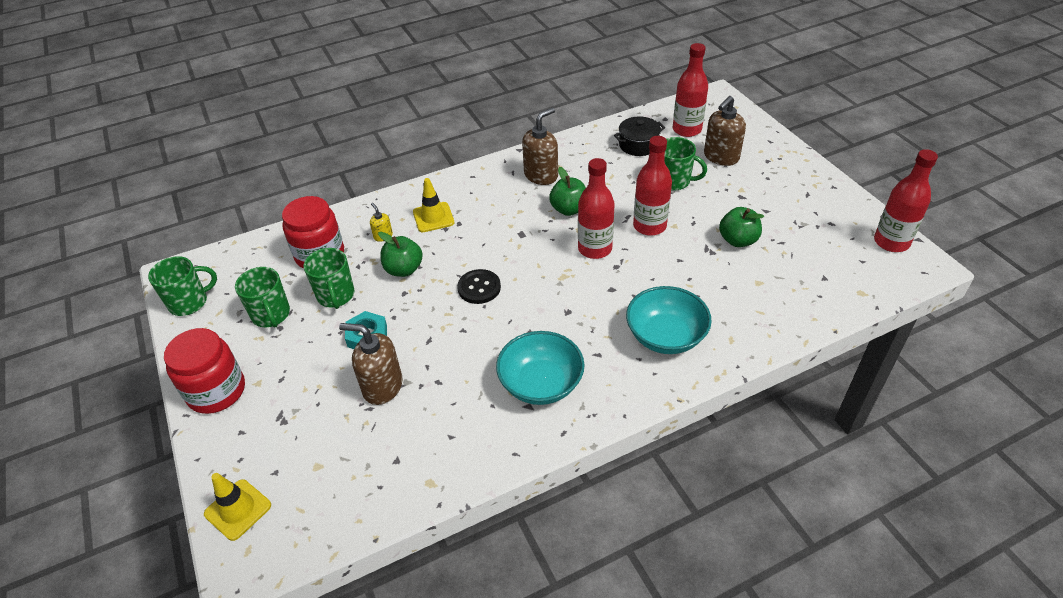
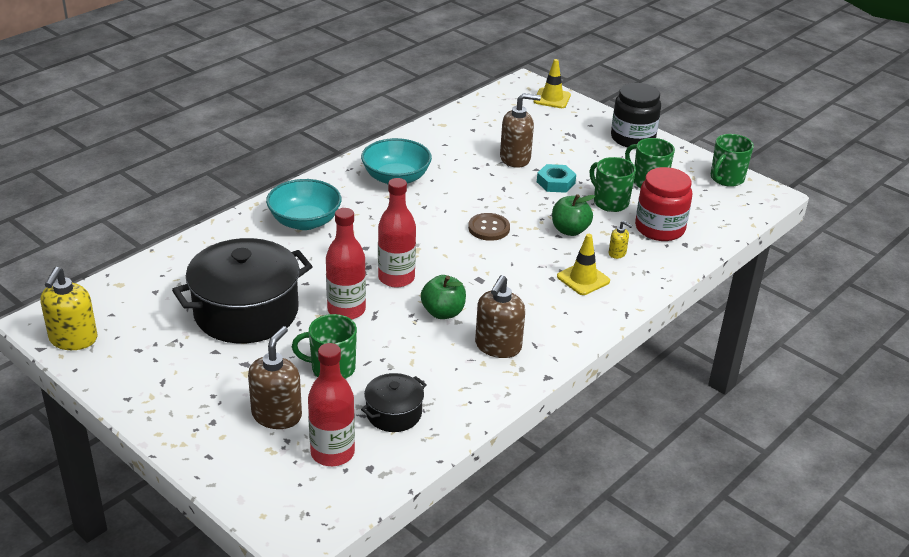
camera: 155 degrees right, 10 degrees down
red jar [164,328,245,414] -> black jar [611,83,661,148]
black button [457,269,501,304] -> brown button [468,213,510,241]
green apple [719,207,764,247] -> black pot [172,238,313,343]
red bottle [874,149,938,252] -> yellow soap dispenser [41,267,97,350]

